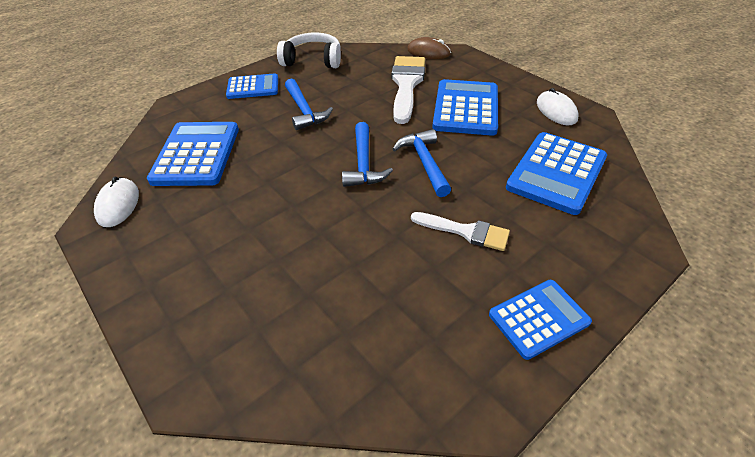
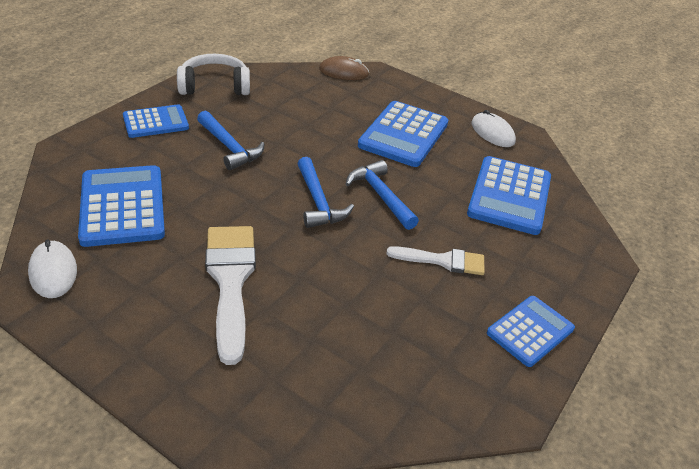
camera: 20 degrees left, 5 degrees down
white brush [392,56,425,124] -> white brush moved to [205,226,256,365]
blue calculator [432,79,498,136] -> blue calculator turned 150 degrees counterclockwise [358,101,448,167]

